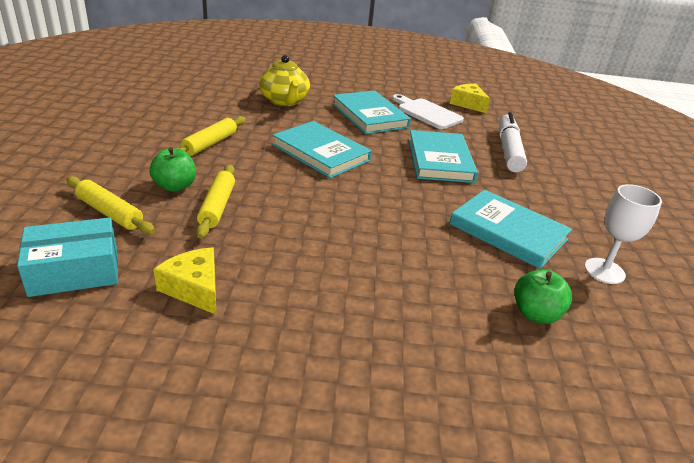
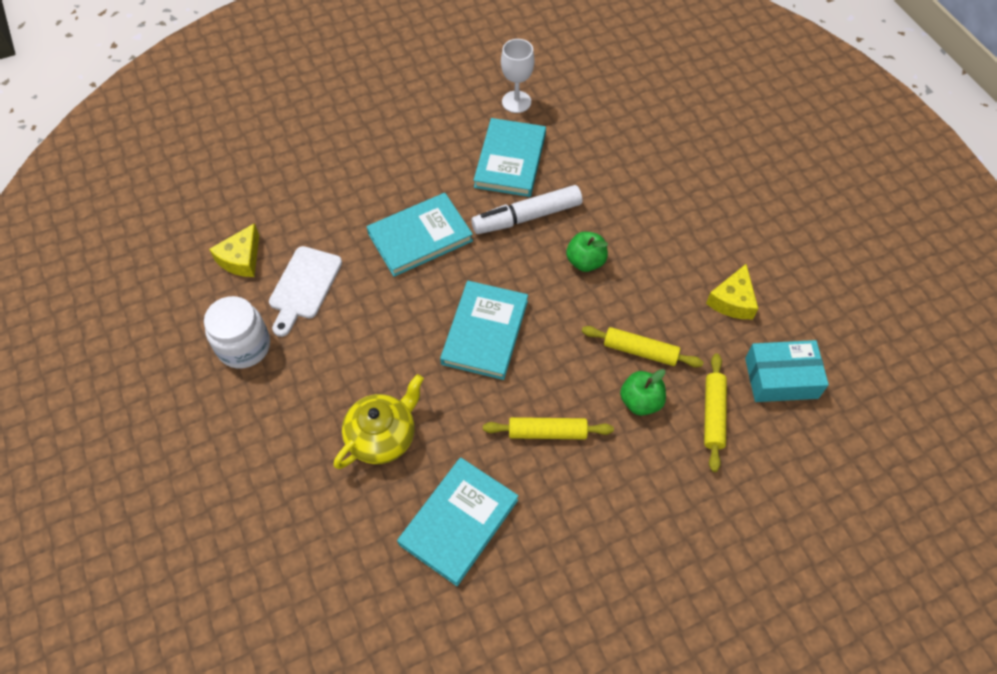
camera: 115 degrees left, 25 degrees up
turquoise box [17,217,118,297] -> turquoise box turned 45 degrees counterclockwise [745,340,829,402]
yellow rolling pin [196,165,235,239] -> yellow rolling pin turned 45 degrees clockwise [582,326,703,367]
turquoise book [332,90,411,134] -> turquoise book moved to [397,458,518,586]
white marker [499,112,527,172] -> white marker moved to [471,185,582,234]
green apple [515,270,572,324] -> green apple moved to [566,232,608,272]
none -> white jar [204,296,270,369]

